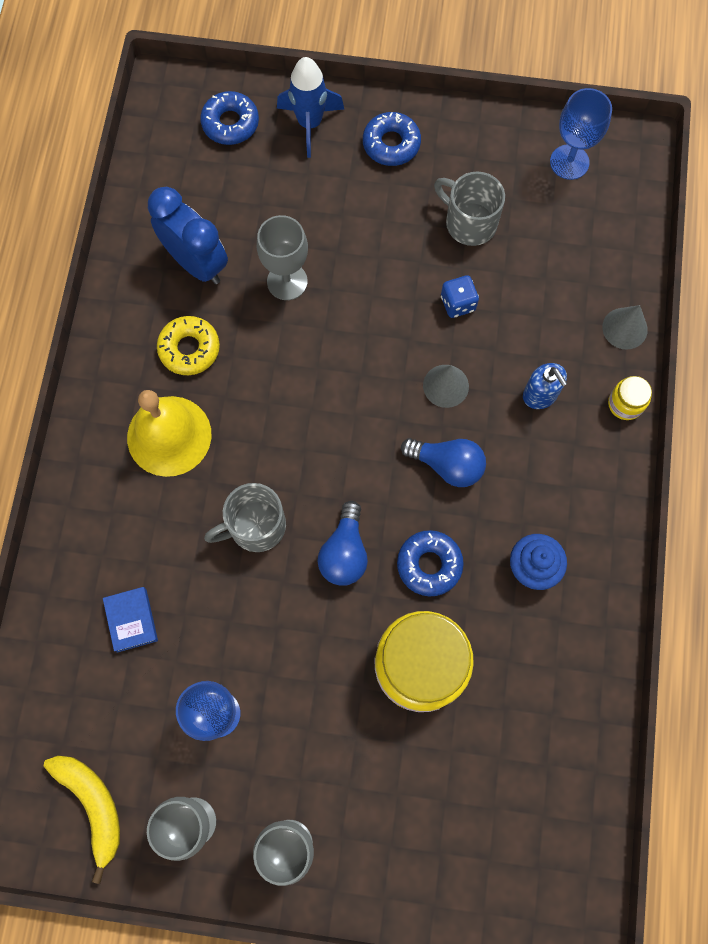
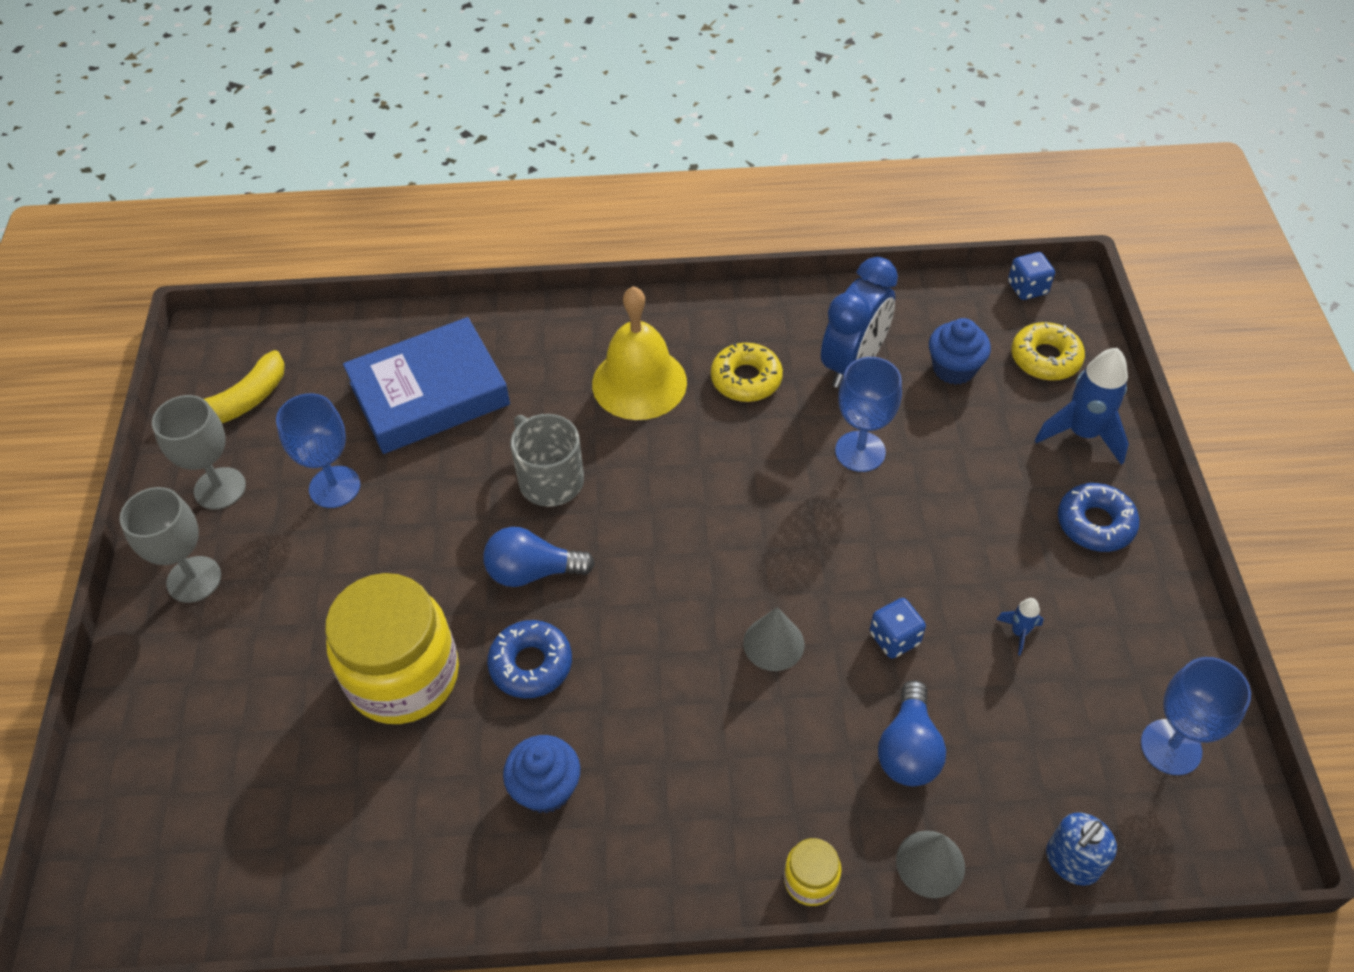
camera: 80 degrees right, 20 degrees down
blue book [103,587,158,653] -> blue book [343,317,510,454], size x2.27
blue donut [200,91,259,145] -> yellow donut [1012,322,1085,381]
grey goblet [257,215,308,300] -> blue goblet [835,357,902,472]
blue light bulb [401,438,486,487] -> blue light bulb moved to [878,680,946,786]
grey mug [434,171,505,246] -> blue rocket [996,598,1044,655]
blue soap dispenser [523,363,567,409] -> blue soap dispenser moved to [1046,812,1117,886]
none -> blue cupcake [929,318,991,385]
none -> blue dice [1008,252,1055,300]

